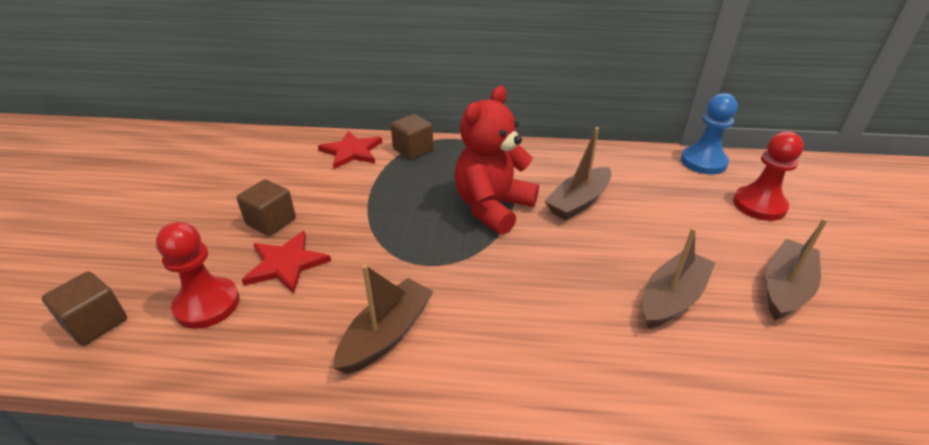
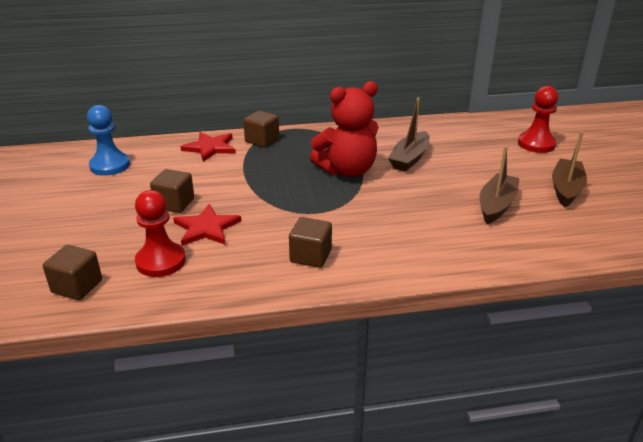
camera: 15 degrees left, 5 degrees down
brown boat [334,264,434,374] -> brown cube [289,217,332,268]
red teddy bear [454,86,539,235] -> red teddy bear turned 135 degrees counterclockwise [310,81,379,177]
blue pawn [681,93,738,175] -> blue pawn moved to [87,105,130,176]

